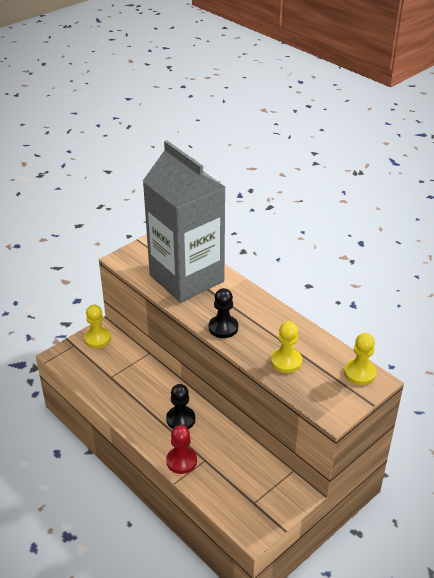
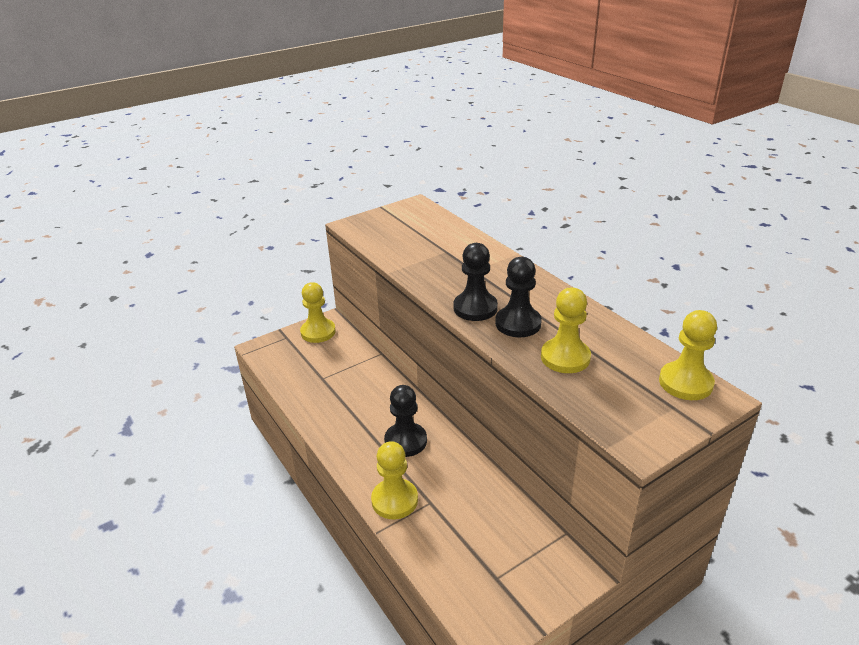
camera: 10 degrees right, 5 degrees down
grey carton [143,140,225,303] -> none
red pawn [166,425,197,474] -> yellow pawn [371,441,418,519]
none -> black pawn [495,257,542,337]

